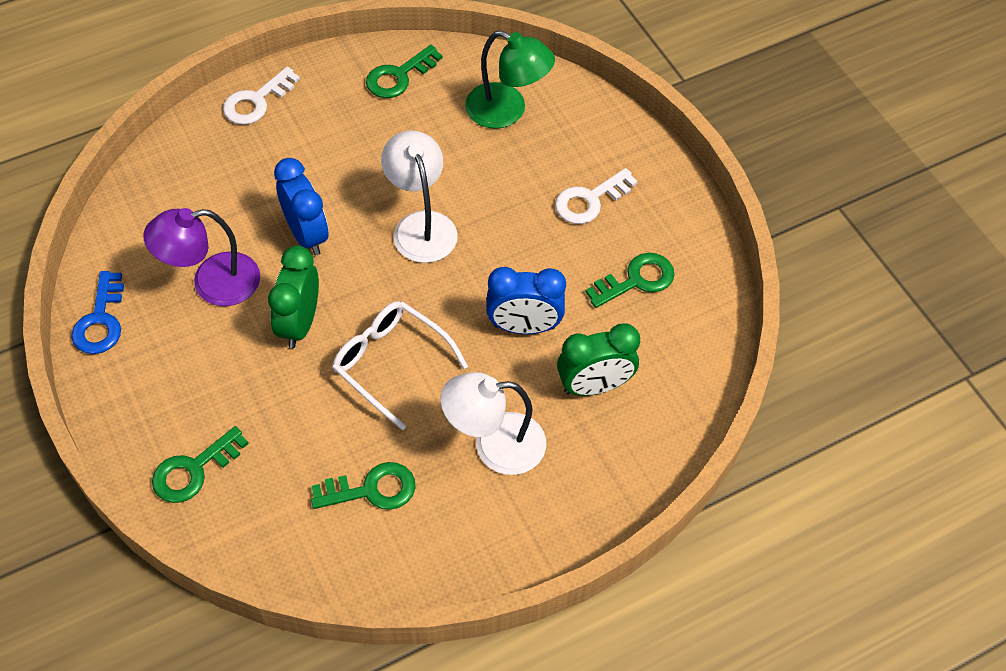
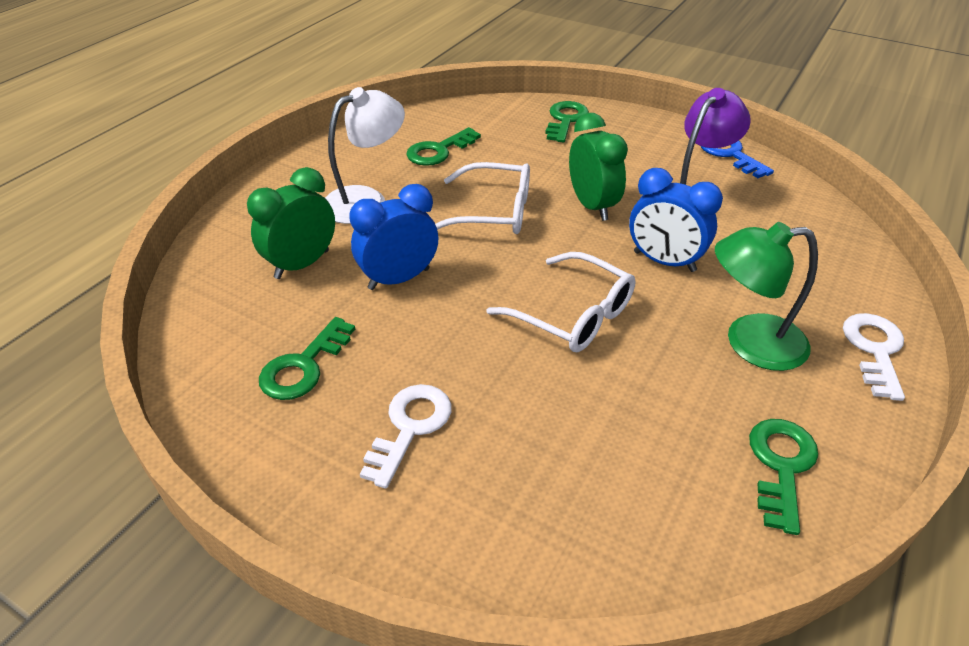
camera: 150 degrees right, 15 degrees down
white lamp [381,130,458,263] -> white glasses [487,252,636,352]
green lamp [465,31,555,129] -> green lamp moved to [715,222,818,371]

